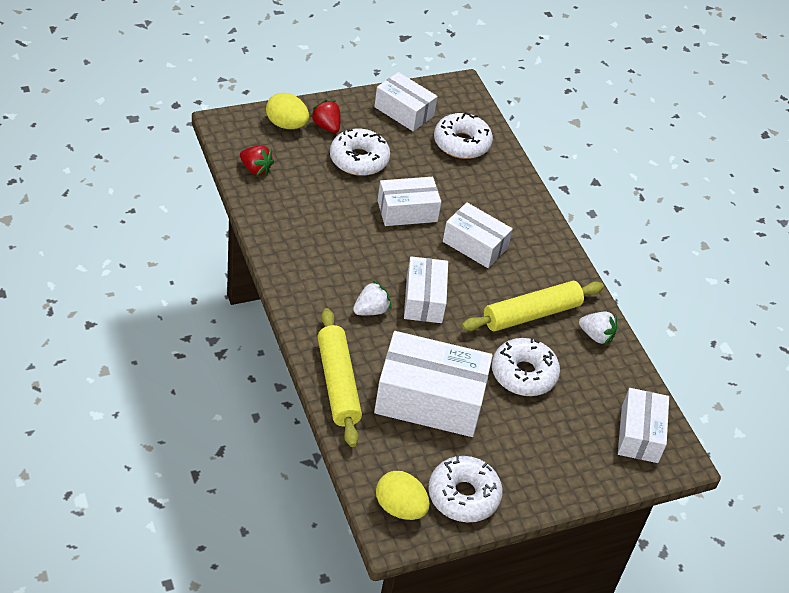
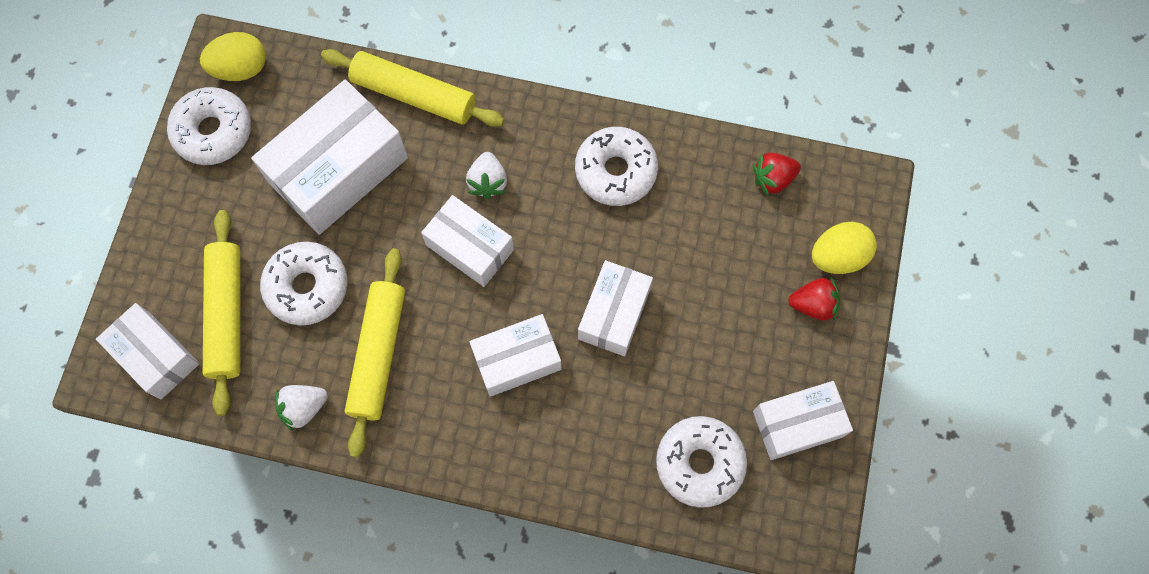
camera: 130 degrees right, 25 degrees up
white donut [330,128,390,176] -> white donut moved to [575,127,658,206]
none -> yellow rolling pin [203,210,241,416]

